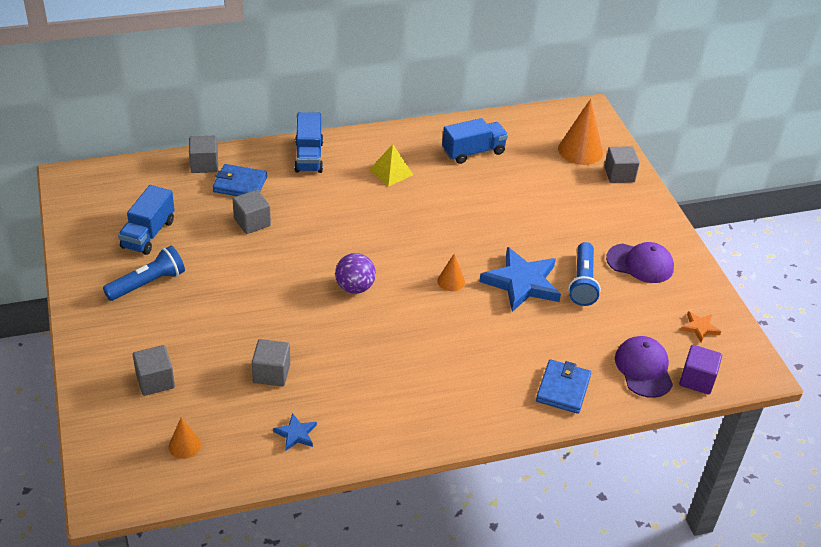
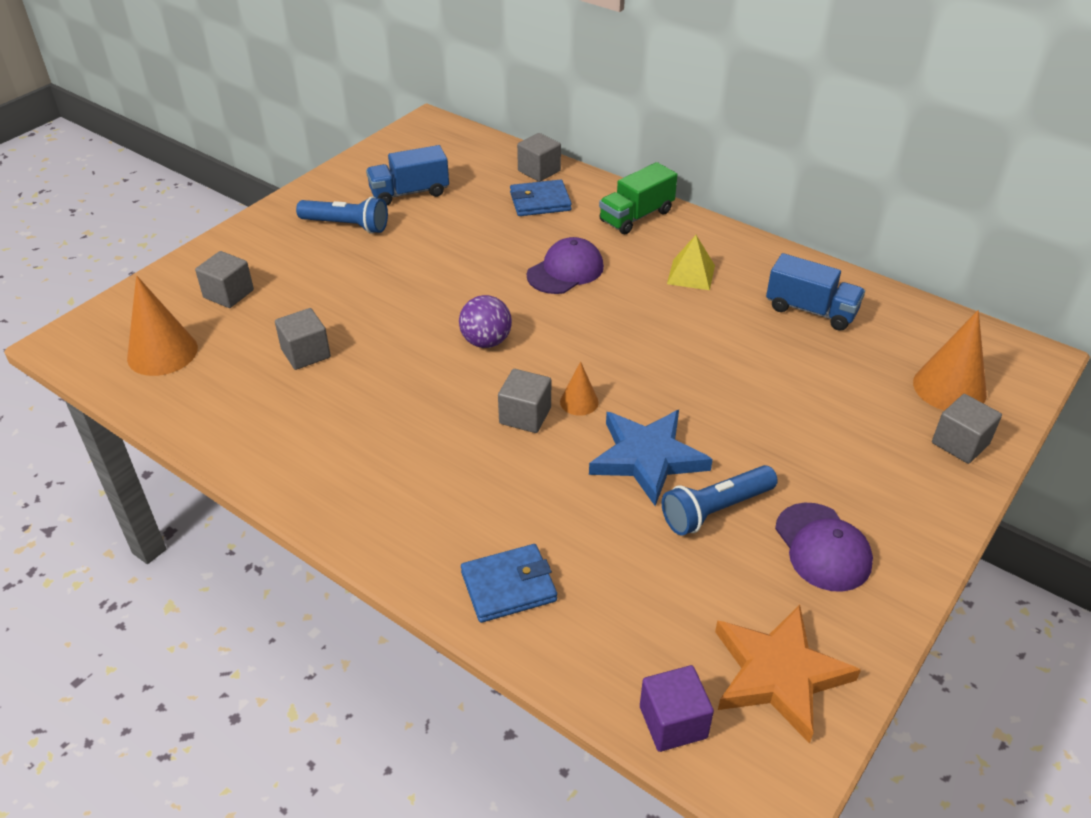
camera: 55 degrees right, 0 degrees up
orange cone [169,417,201,459] -> orange cone [127,276,198,376], size x1.86
blue wallet [213,164,267,196] -> blue wallet turned 75 degrees counterclockwise [510,179,572,216]
grey cube [233,190,271,234] -> grey cube moved to [498,369,551,433]
blue star [273,413,317,451] -> none
blue truck [294,112,323,173] -> green truck [599,162,678,234]
purple cap [615,336,673,398] -> purple cap moved to [527,237,604,294]
orange star [681,311,721,342] -> orange star [715,605,861,744], size x2.14

